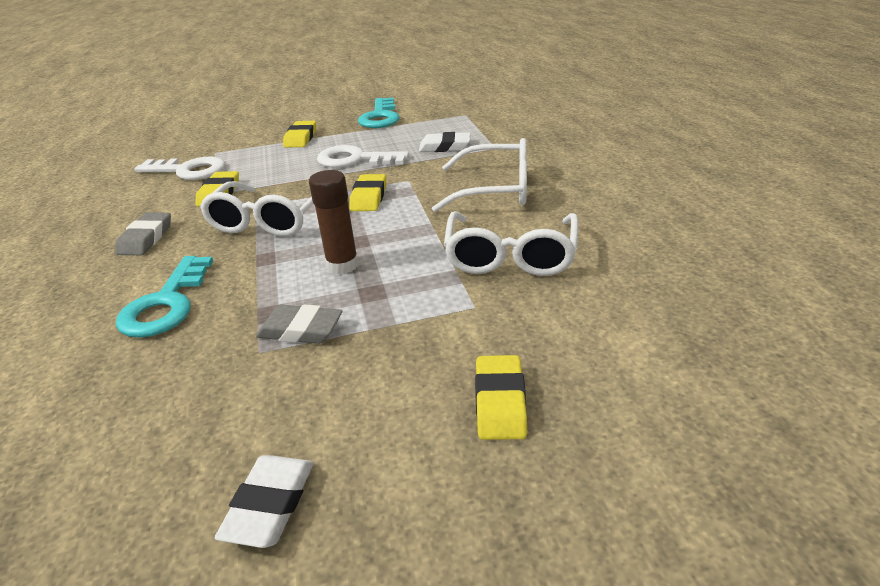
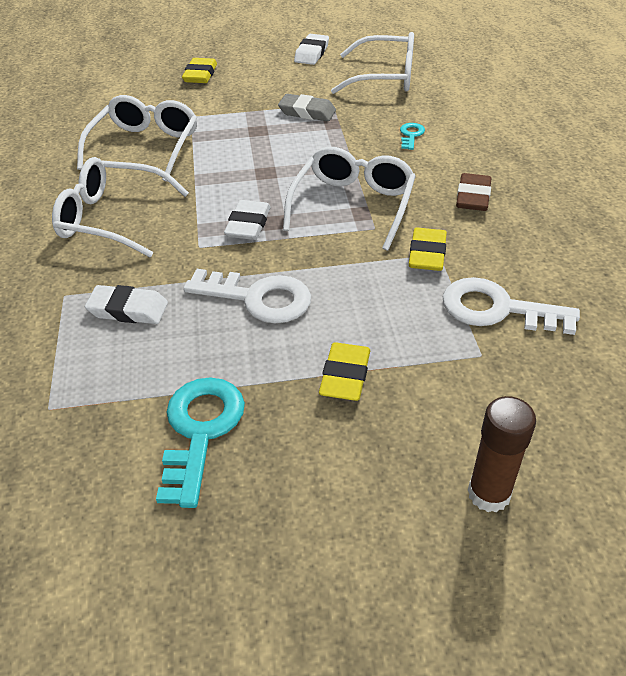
camera: 175 degrees left, 10 degrees up
grey eraser [115,213,171,255] -> brown eraser [456,173,492,211]
turquoise key [116,256,213,338] -> turquoise key [400,123,425,150], size x0.49
brown glue stick [309,170,358,274] -> brown glue stick moved to [468,396,536,512]
yellow eraser [349,174,386,211] -> white eraser [224,200,271,240]
none -> white glasses [331,32,414,94]

